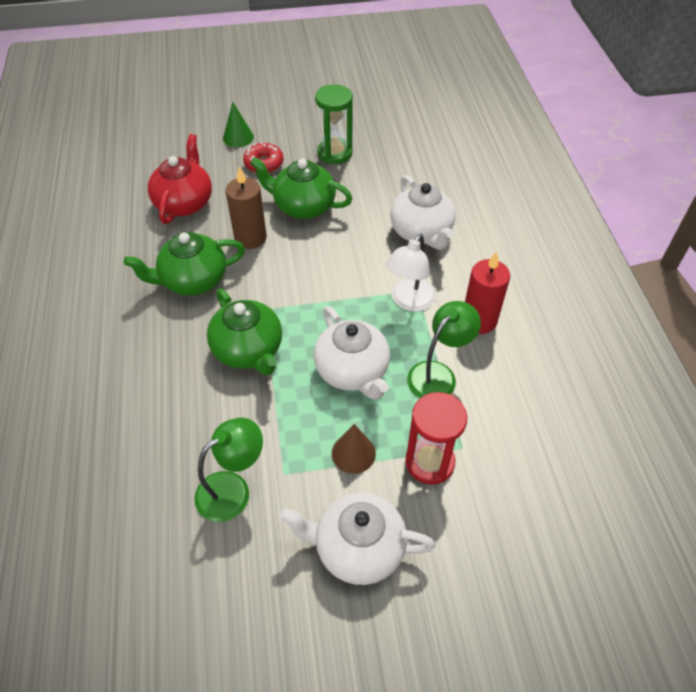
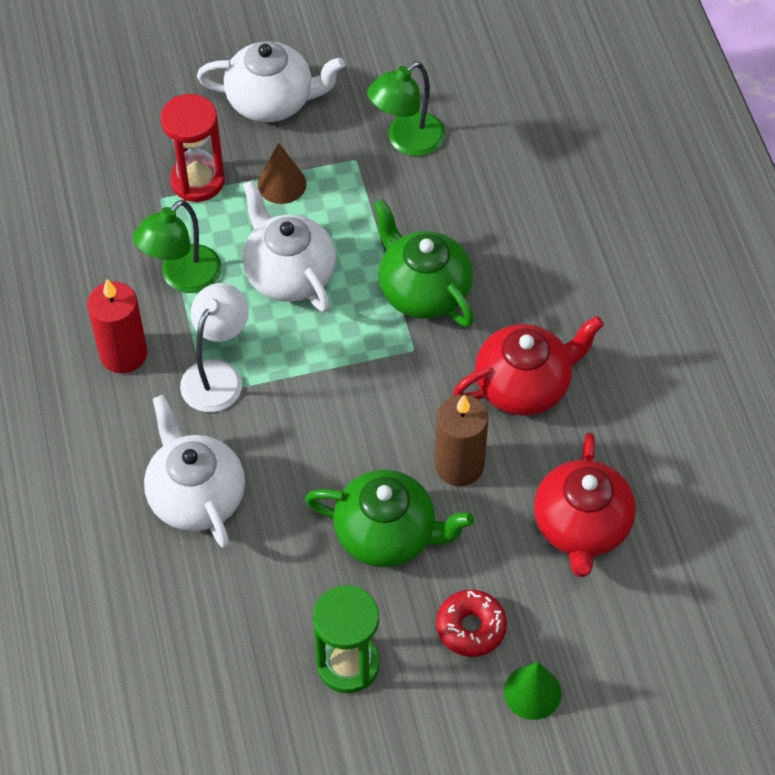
camera: 175 degrees right, 5 degrees up
green teapot [123,232,245,296] -> red teapot [453,316,604,416]

